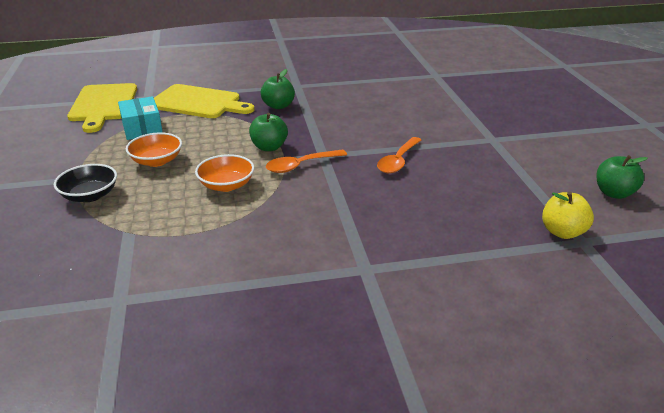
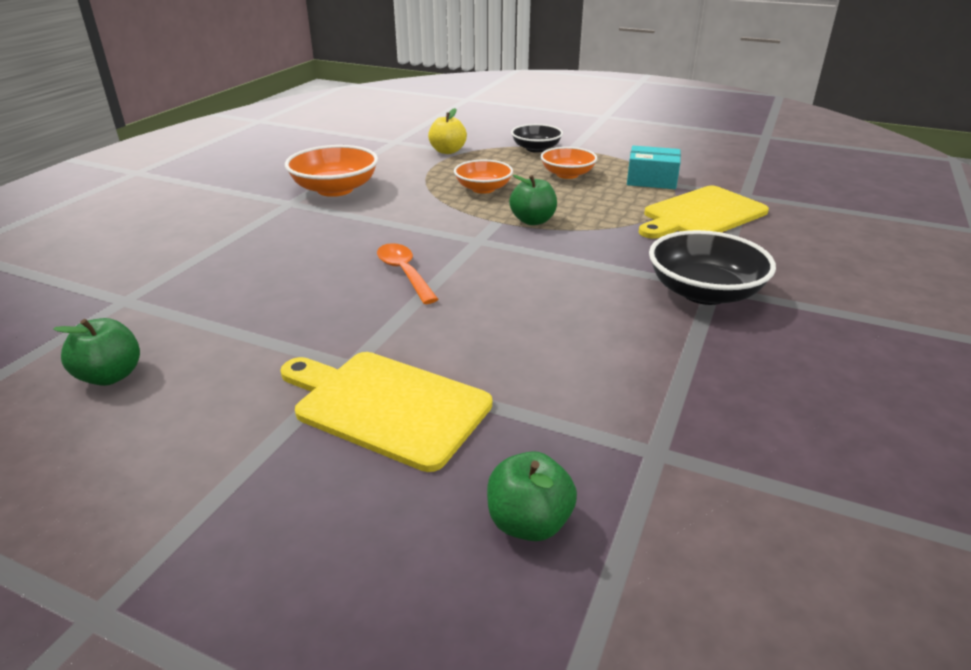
camera: 125 degrees right, 0 degrees up
yellow cutting board [67,83,137,133] -> yellow cutting board moved to [280,352,492,472]
green apple [261,69,295,109] -> green apple moved to [487,451,577,541]
orange spoon [266,149,347,173] -> none
yellow apple [542,192,594,239] -> yellow apple moved to [428,108,467,154]
none -> orange bowl [285,145,378,197]
none -> black bowl [649,230,776,305]

